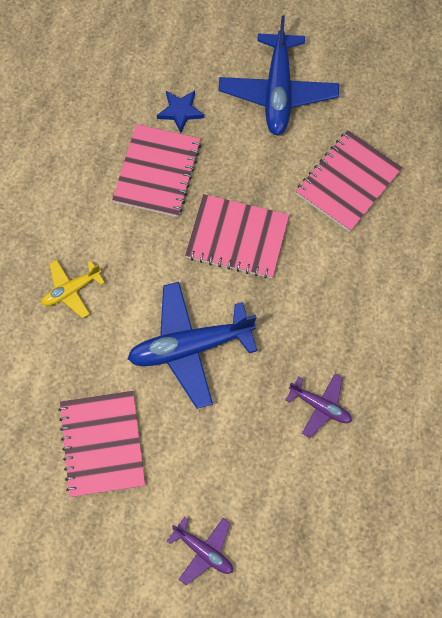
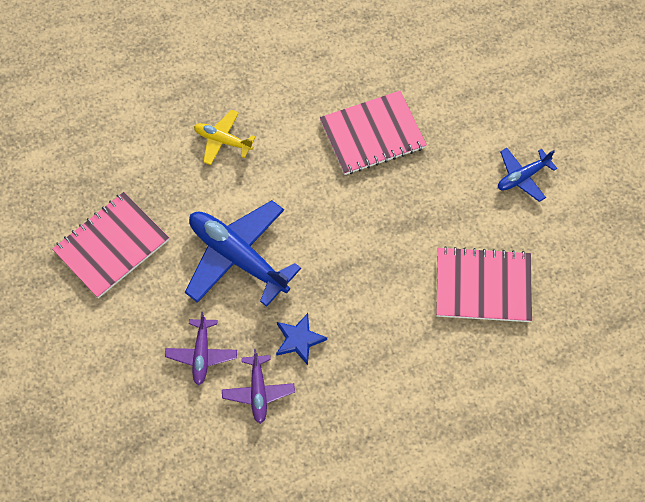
camera: 55 degrees right, 5 degrees down
blue star [157,91,204,133] -> blue star moved to [276,313,327,365]
purple plane [167,517,233,585] -> purple plane moved to [165,312,237,385]
pink notebook [185,194,289,279] -> none
blue plane [219,15,339,136] -> blue plane [498,148,557,202], size x0.53

